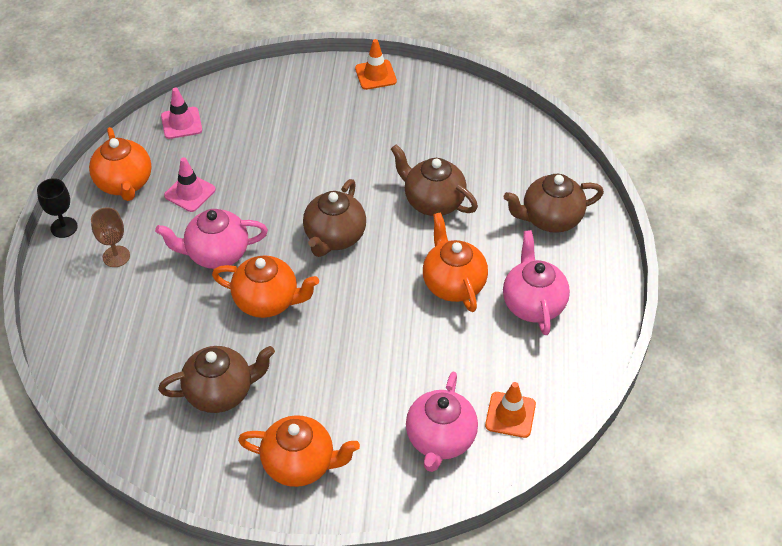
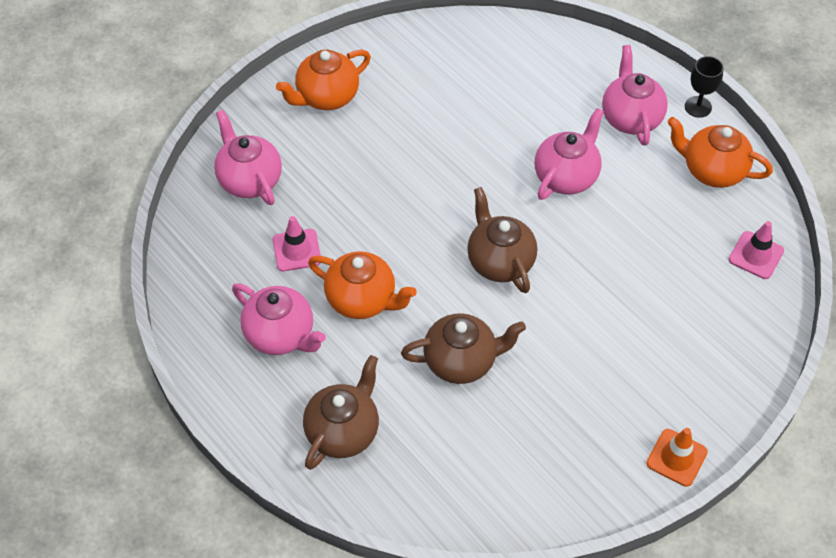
camera: 135 degrees right, 5 degrees up
brown goblet [91,208,130,267] -> pink teapot [602,45,668,146]
brown teapot [158,346,275,413] -> none
pink traffic cone [164,157,216,212] -> pink traffic cone moved to [273,216,321,271]
orange teapot [212,256,319,318] -> none
orange traffic cone [485,382,536,438] -> none

